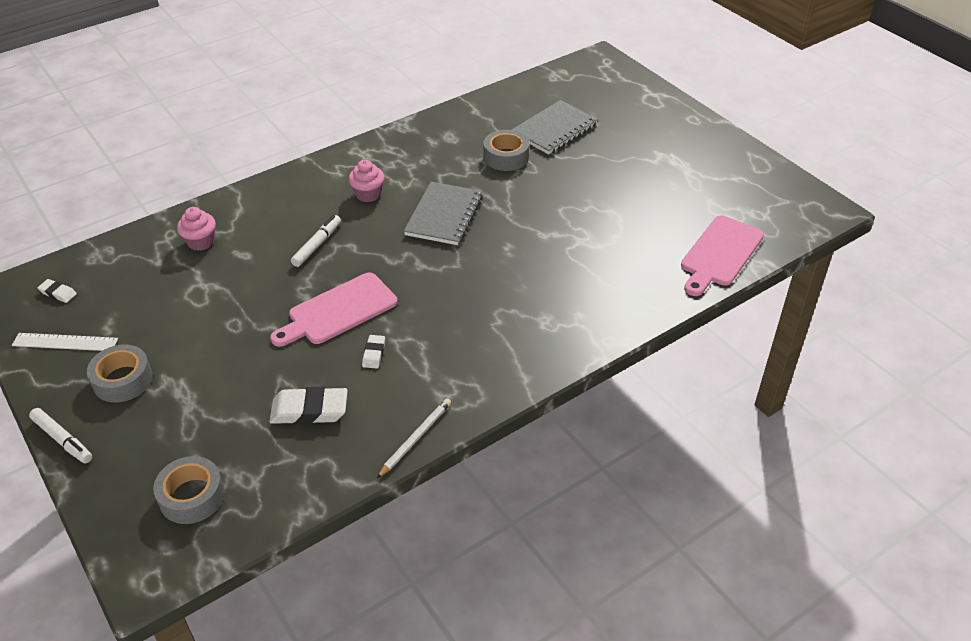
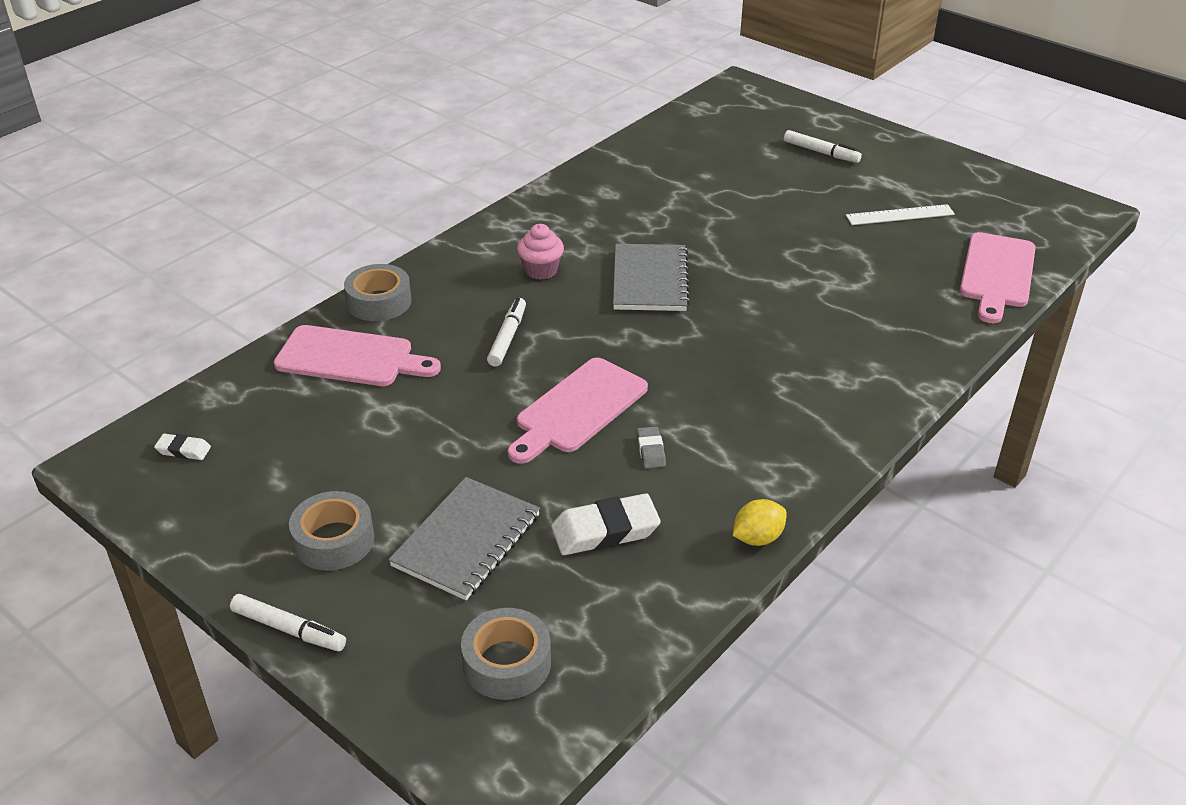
camera: 15 degrees left, 5 degrees down
white ruler [12,333,118,351] -> white ruler moved to [846,204,955,225]
pink cupcake [177,207,216,251] -> pink cutting board [274,325,441,386]
white eraser [362,335,385,369] -> grey eraser [637,427,666,468]
white pencil [377,398,451,478] -> yellow lemon [733,499,787,546]
grey tape [483,130,530,171] -> grey tape moved to [344,264,412,321]
grey notebook [511,100,598,154] -> grey notebook moved to [388,477,540,600]
none -> white marker [784,130,862,163]

